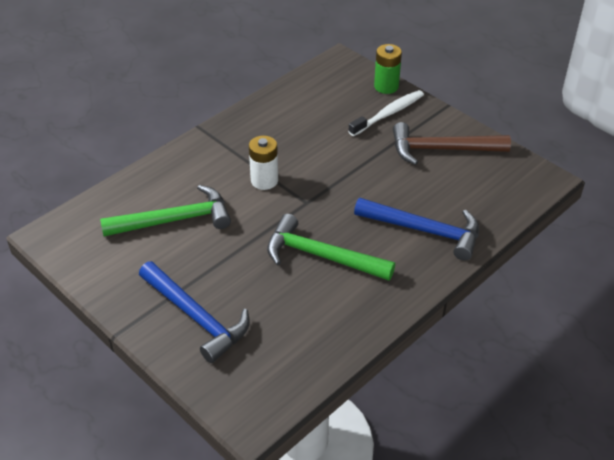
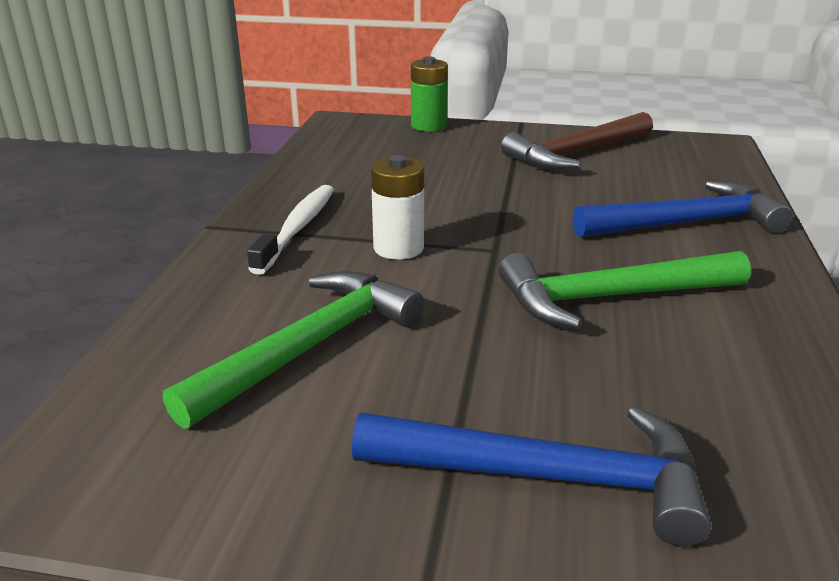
camera: 35 degrees left, 15 degrees down
white toothbrush [348,90,424,136] -> white toothbrush moved to [247,185,334,275]

